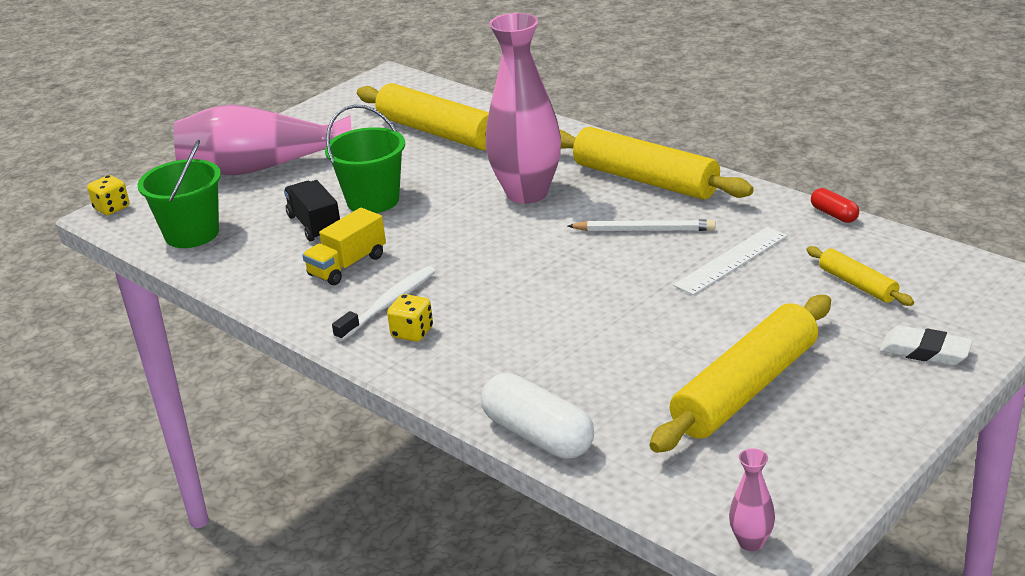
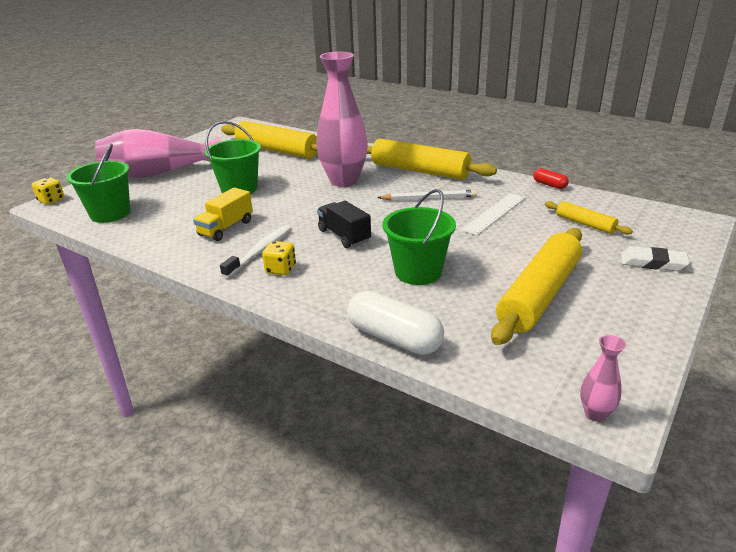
camera: 10 degrees left, 0 degrees up
black truck [284,180,340,241] -> black truck moved to [317,201,371,248]
none -> green bucket [383,189,456,285]

